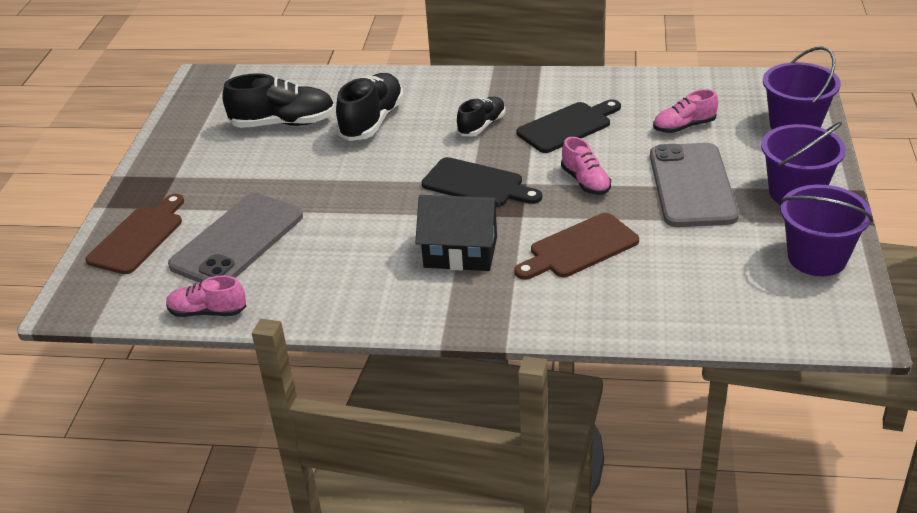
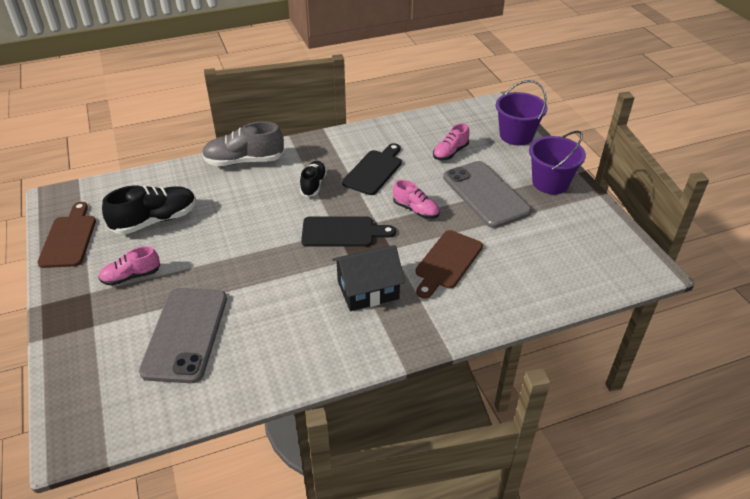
camera: 30 degrees left, 5 degrees up
brown cutting board [85,194,184,274] -> brown cutting board moved to [37,202,96,268]
pink shoe [166,275,246,317] -> pink shoe moved to [98,246,160,286]
black shoe [336,73,404,141] -> none
purple bucket [779,185,873,276] -> none
none -> grey shoe [202,121,284,166]

